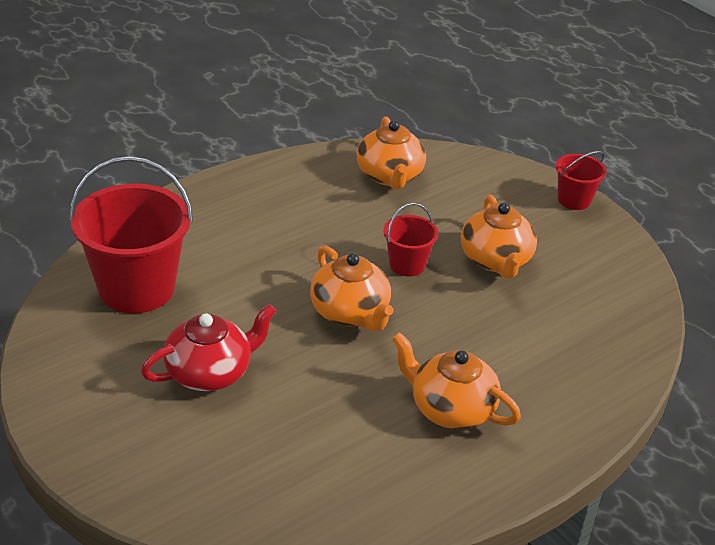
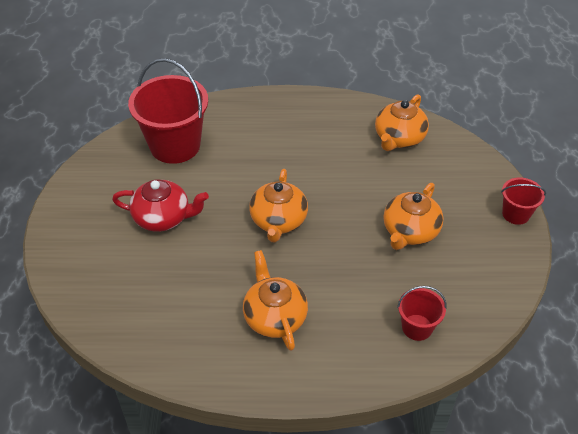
camera: 40 degrees right, 10 degrees up
red bucket [384,203,438,276] -> red bucket moved to [397,286,447,341]

